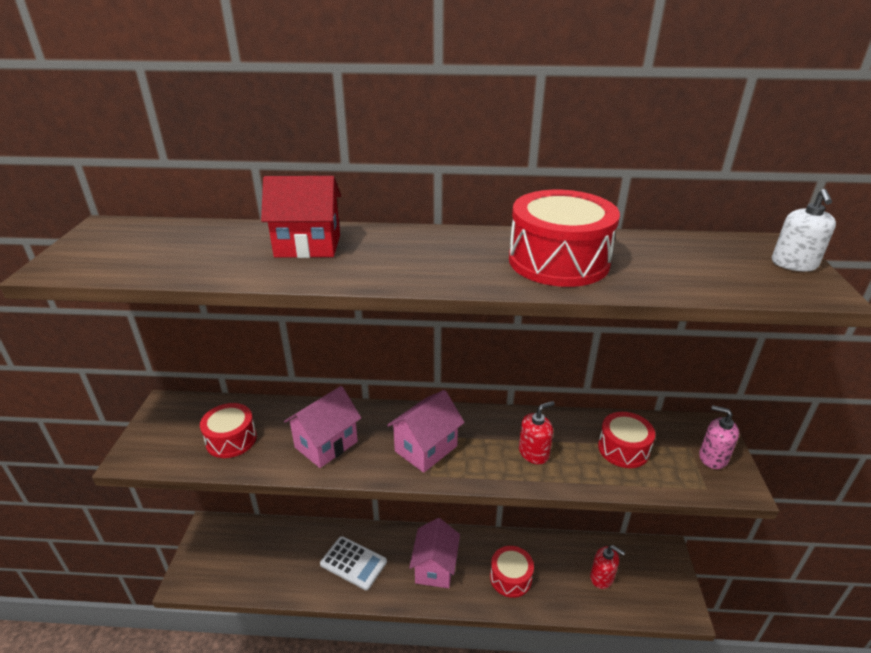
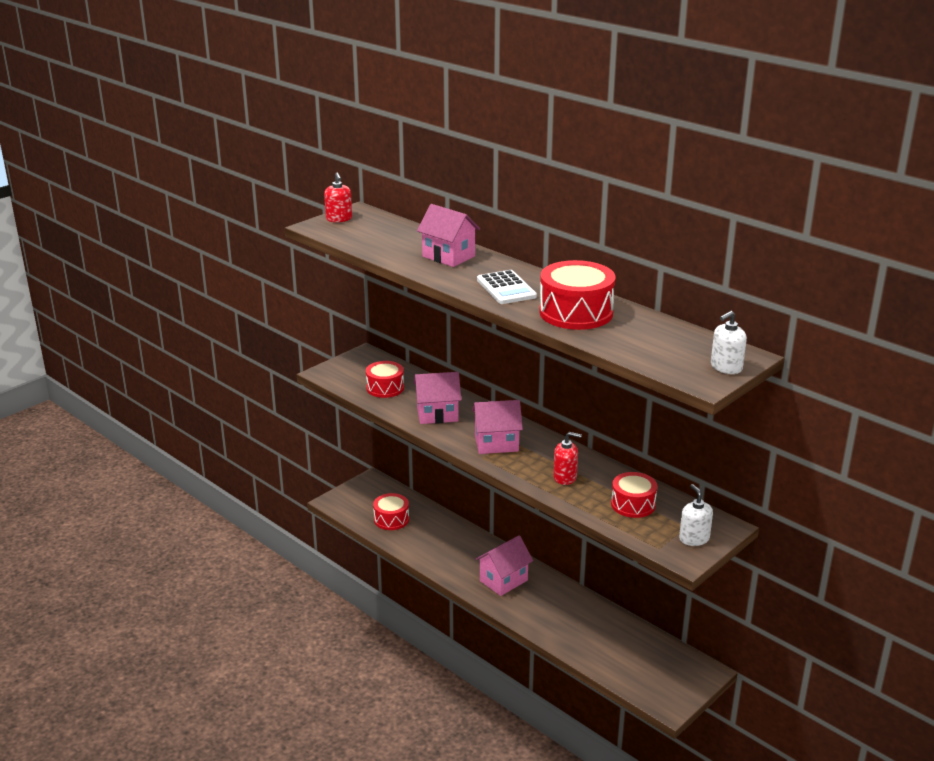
camera: 40 degrees right, 5 degrees down
red house [261,176,341,258] -> pink house [417,204,480,267]
white calculator [320,536,387,590] -> white calculator moved to [477,270,537,304]
red drum [490,546,534,598] -> red drum moved to [373,493,409,530]
red soap dispenser [590,545,625,589] -> red soap dispenser moved to [324,173,352,222]
pink soap dispenser [699,405,739,469] -> white soap dispenser [679,484,713,546]

